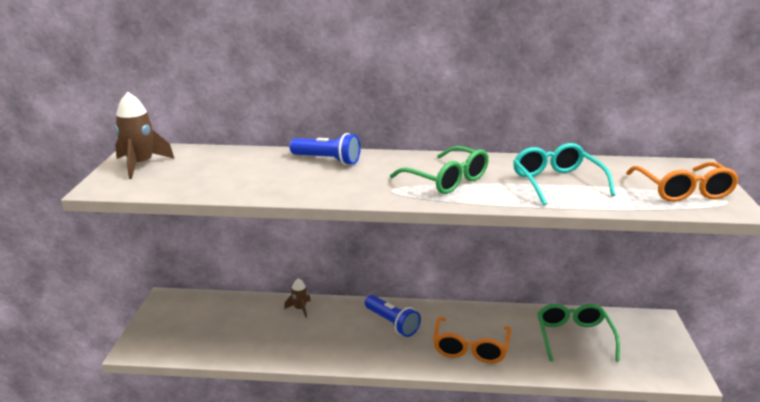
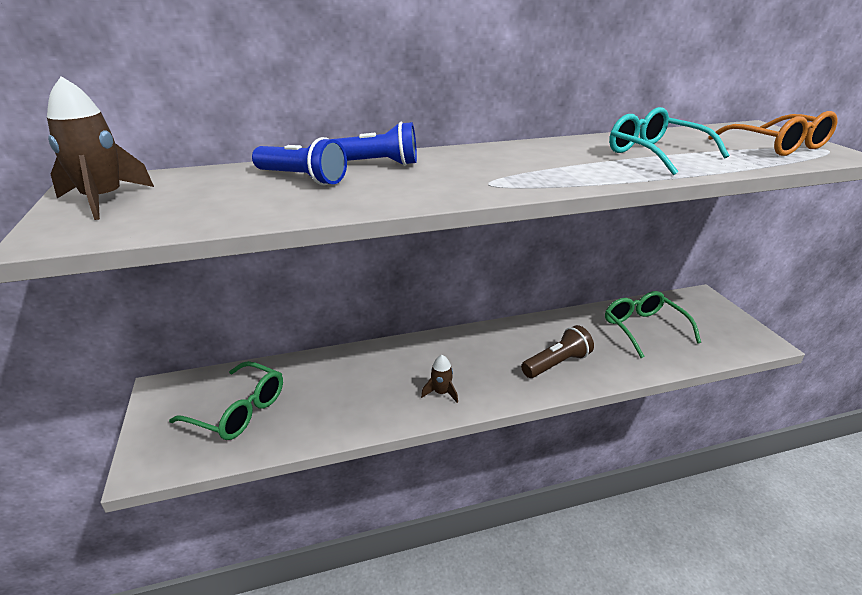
camera: 20 degrees left, 5 degrees up
brown rocket [284,278,310,318] -> brown rocket moved to [421,355,458,403]
blue flashlight [365,295,421,337] -> blue flashlight moved to [252,137,347,185]
green glasses [390,146,489,194] -> green glasses moved to [169,361,283,440]
orange glasses [433,317,511,364] -> brown flashlight [521,325,594,378]

